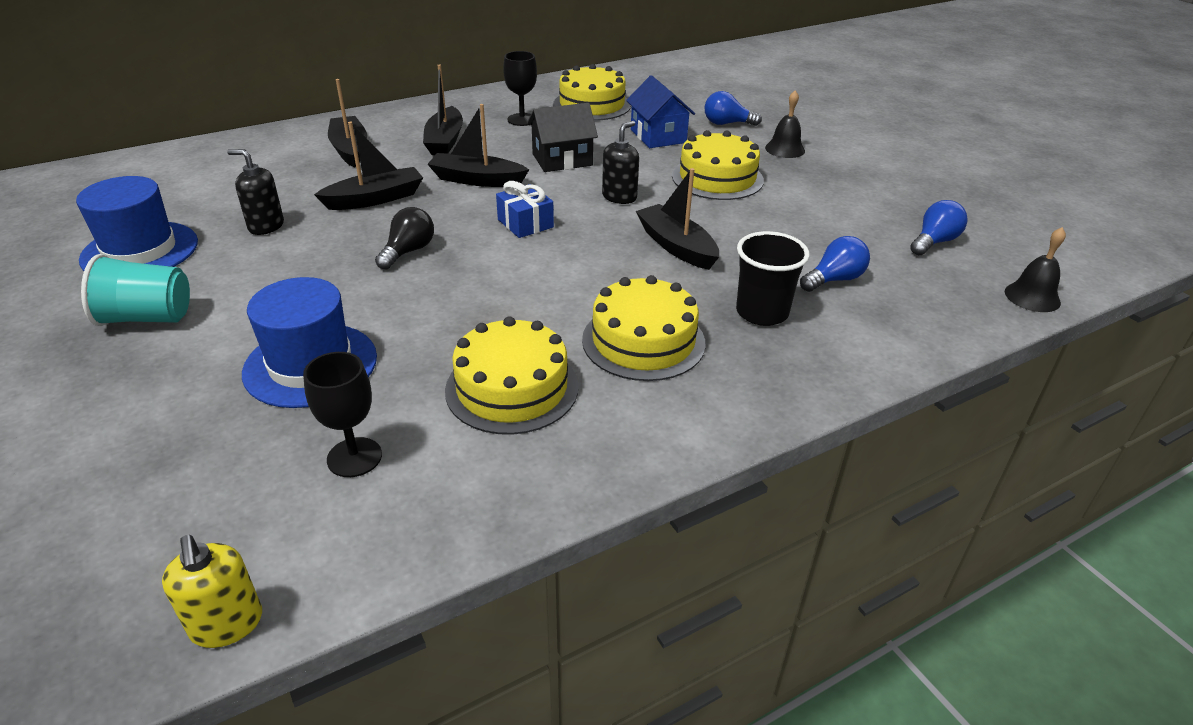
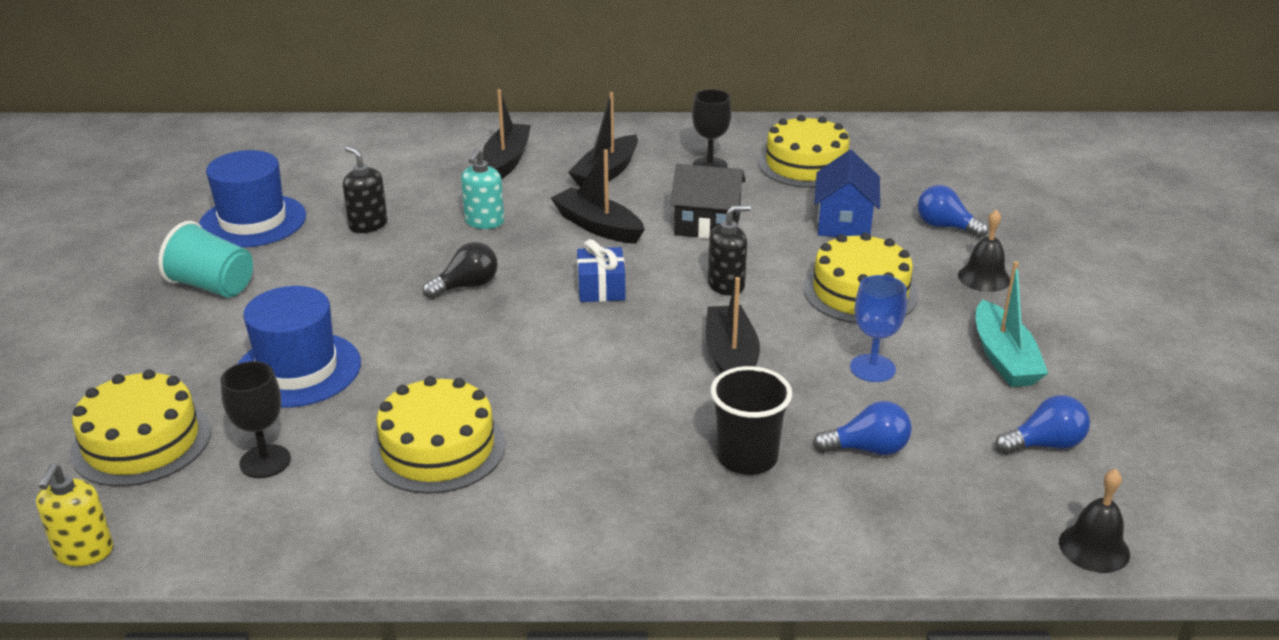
camera: 30 degrees right, 5 degrees down
black boat [314,122,423,210] -> turquoise soap dispenser [461,148,504,229]
yellow cake [582,275,706,381] -> yellow cake moved to [70,370,211,487]
none -> blue goblet [850,275,907,382]
none -> turquoise boat [976,261,1048,387]

